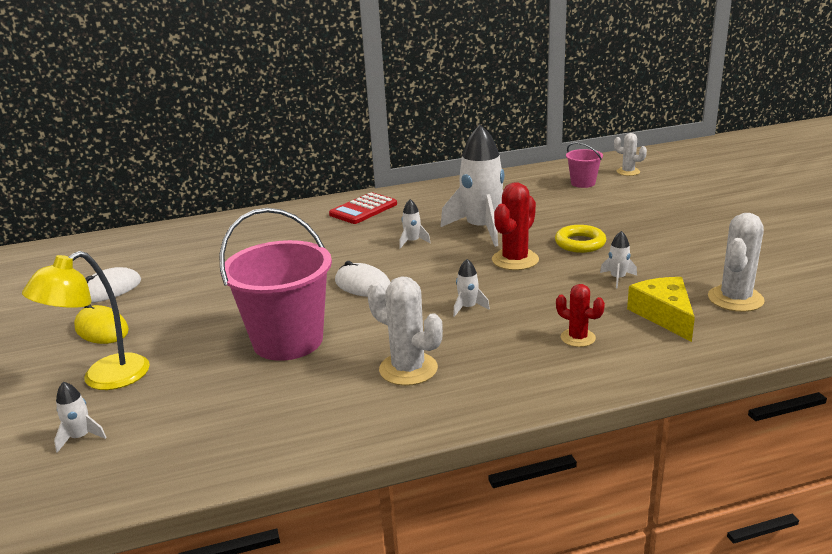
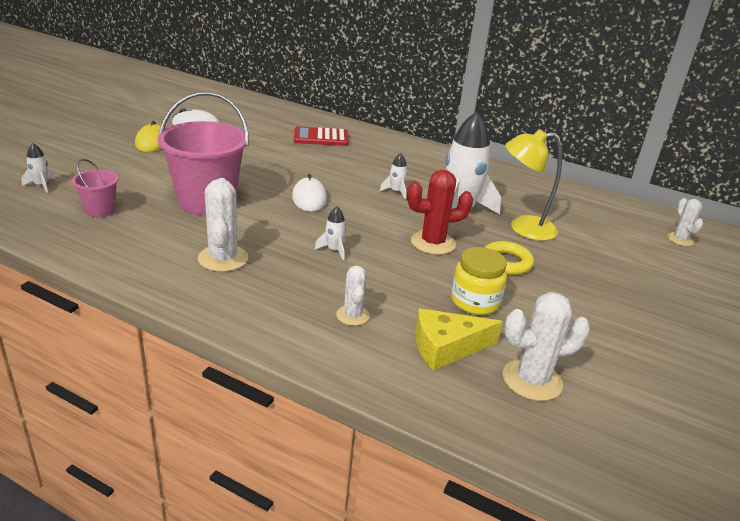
camera: 40 degrees right, 5 degrees up
yellow lamp [22,251,150,390] -> yellow lamp moved to [505,129,562,241]
red calculator [329,192,397,224] -> red calculator moved to [294,126,348,146]
red cactus [556,284,605,347] -> white cactus [336,265,370,326]
pink bucket [566,142,603,188] -> pink bucket moved to [72,159,119,218]
white rocket [600,231,637,288] -> yellow jar [451,247,507,315]
yellow cheese [627,277,695,342] -> yellow cheese turned 135 degrees counterclockwise [415,308,503,371]

